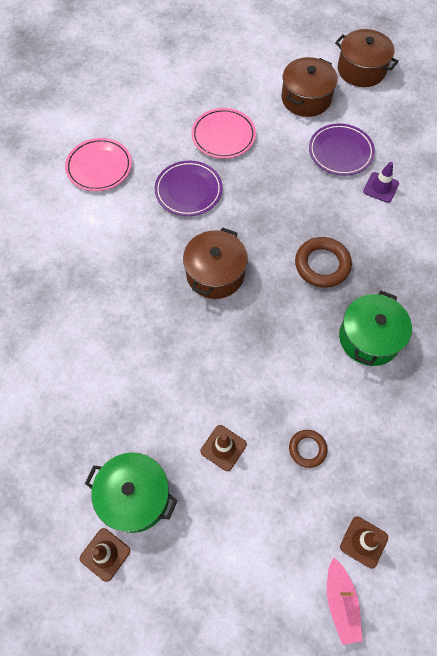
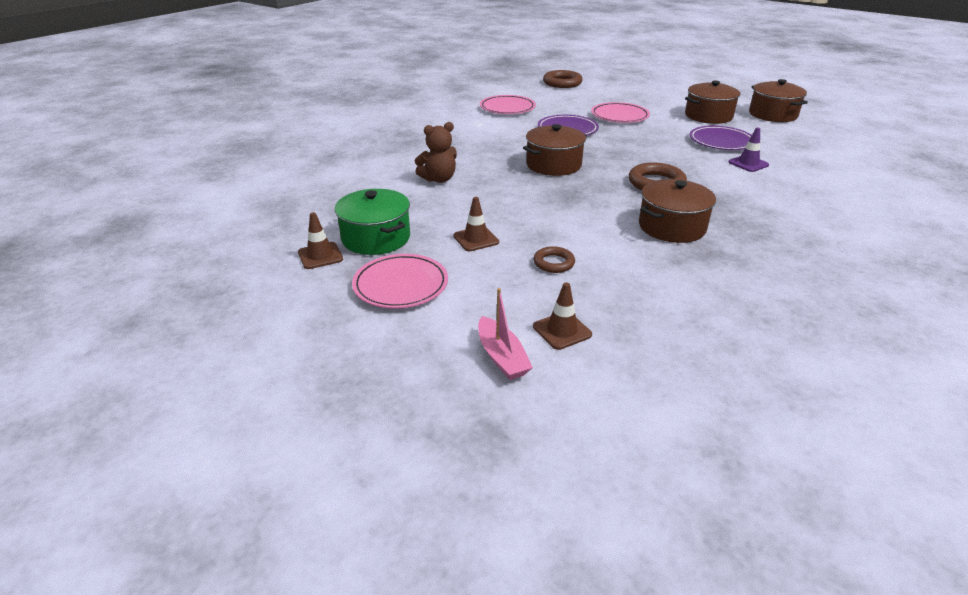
camera: 30 degrees right, 30 degrees down
pink boat [327,557,363,645] -> pink boat turned 45 degrees counterclockwise [478,288,533,380]
green pot [339,291,412,366] -> brown pot [639,179,716,243]
none -> pink plate [352,254,448,308]
none -> brown teddy bear [415,122,457,183]
none -> brown ring [543,70,583,88]

